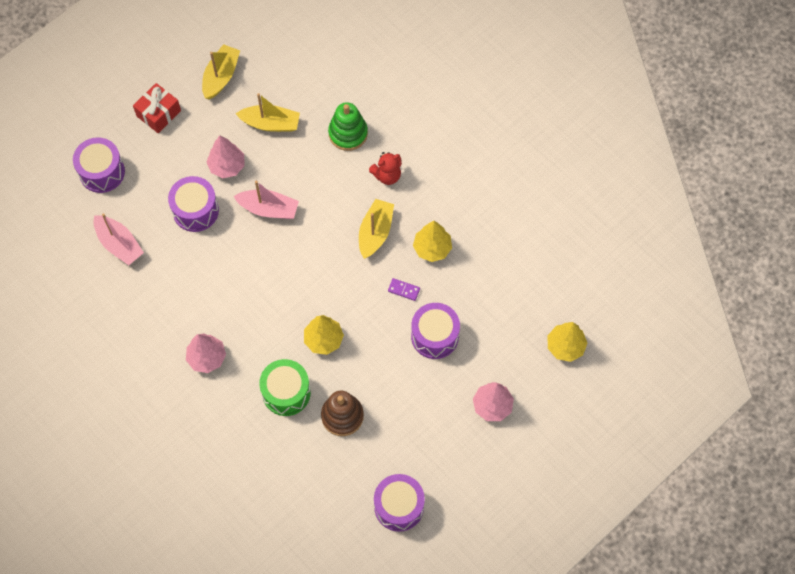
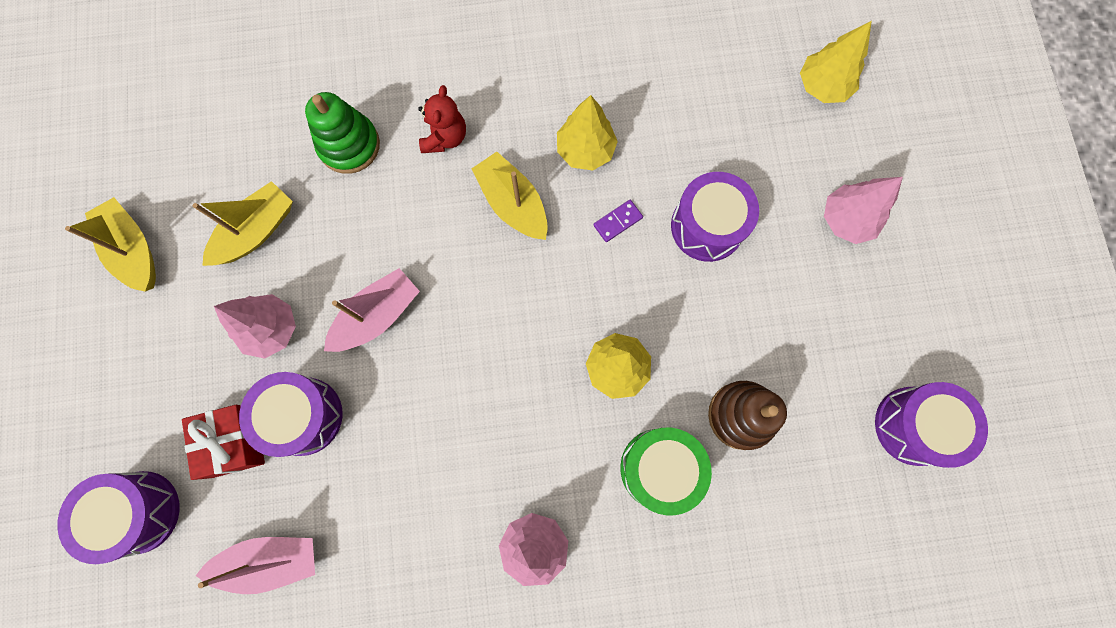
camera: 55 degrees left, 10 degrees up
red gift [133,83,181,133] -> red gift moved to [182,405,265,480]

